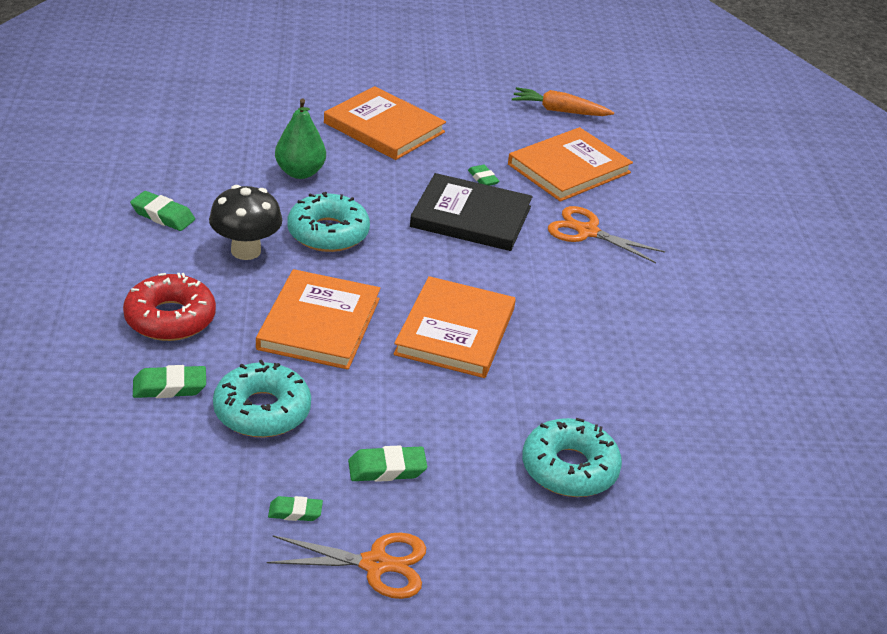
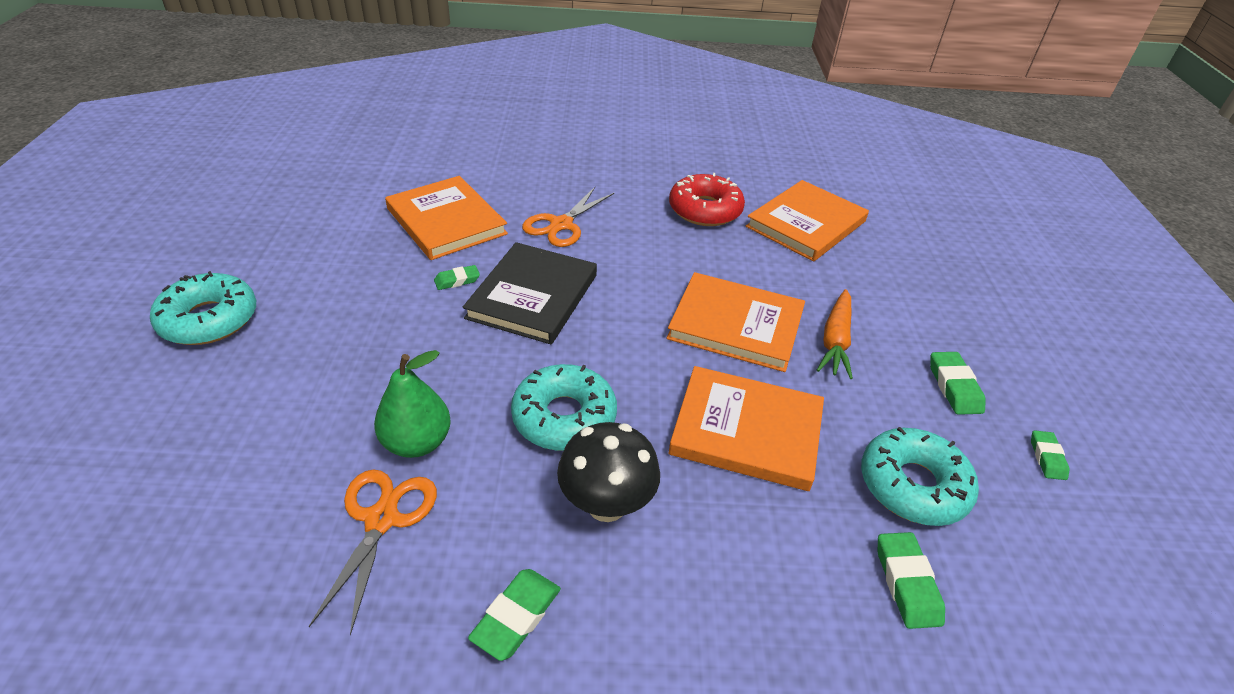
camera: 85 degrees left, 5 degrees up
red donut [123,273,216,341] -> red donut moved to [669,173,745,226]
orange scissors [266,533,426,599] -> orange scissors moved to [309,469,437,635]
orange book [324,86,446,160] -> orange book moved to [746,180,869,261]
orange carrot [512,87,614,116] -> orange carrot moved to [817,289,853,379]
turquoise donut [522,418,622,497] -> turquoise donut moved to [150,271,256,345]

